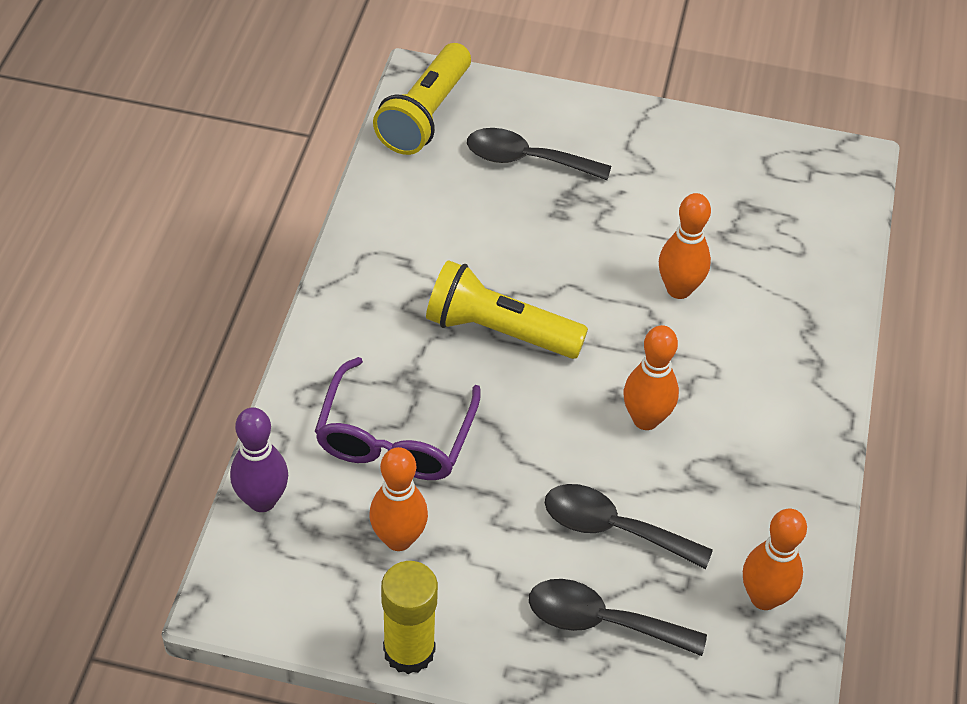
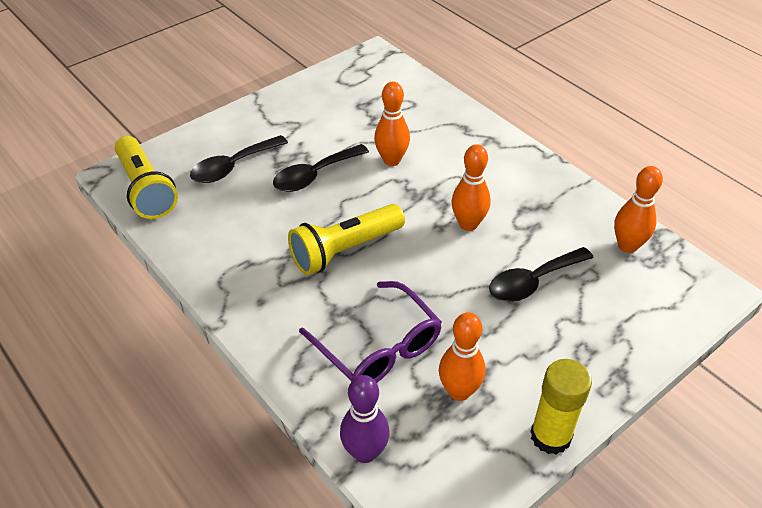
camera: 50 degrees left, 5 degrees down
black spoon [529,579,707,656] -> black spoon moved to [273,144,369,192]

